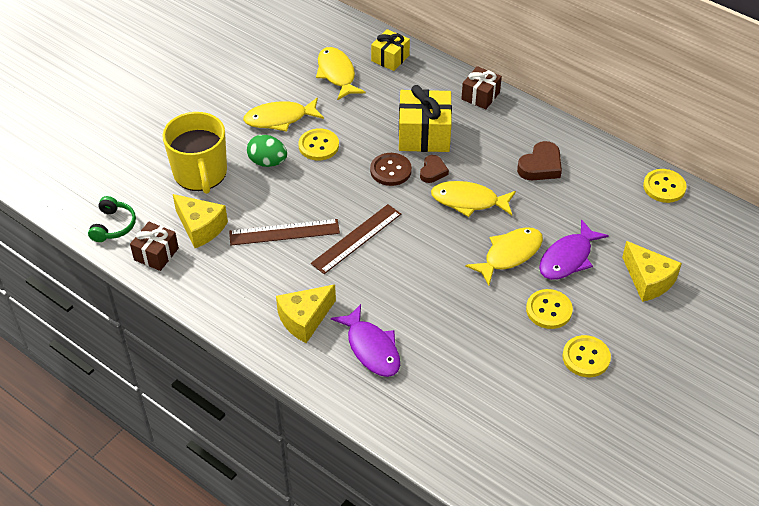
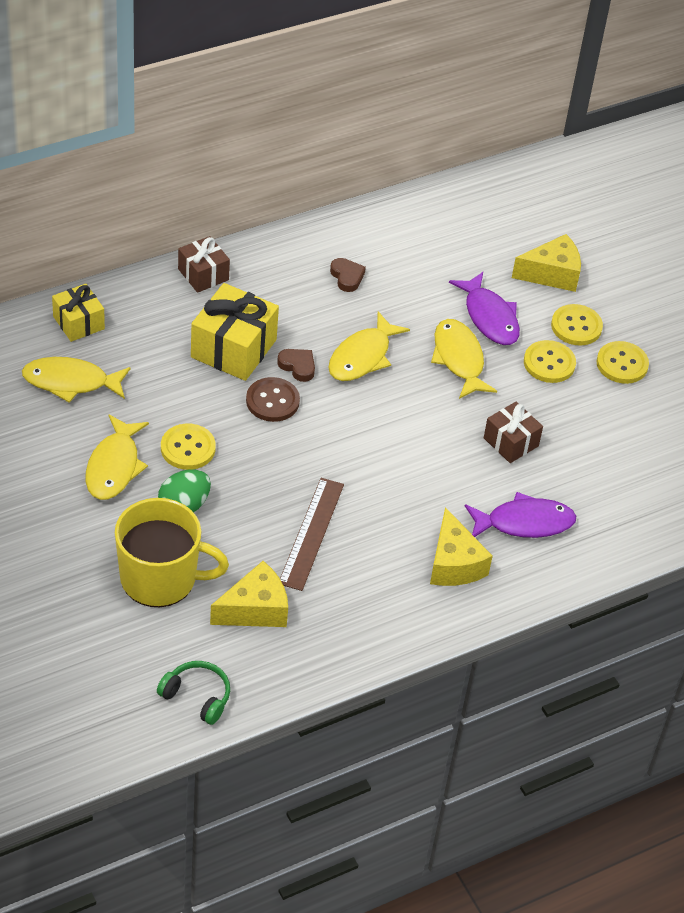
camera: 70 degrees left, 0 degrees up
brown gift [130,222,179,271] -> brown gift moved to [484,402,543,463]
brown ruler [311,204,401,274] -> none
brown heart [517,141,562,180] -> brown heart [330,258,366,292], size x0.65
yellow button [643,169,687,203] -> yellow button moved to [551,304,603,346]

